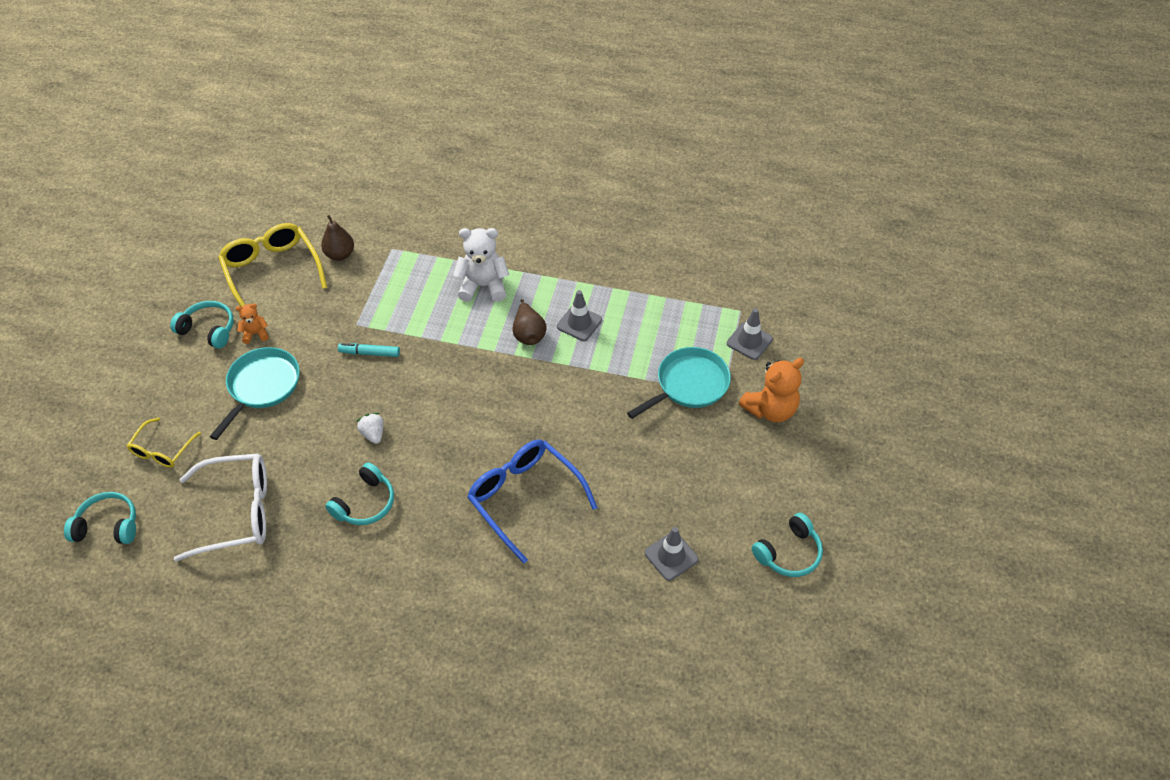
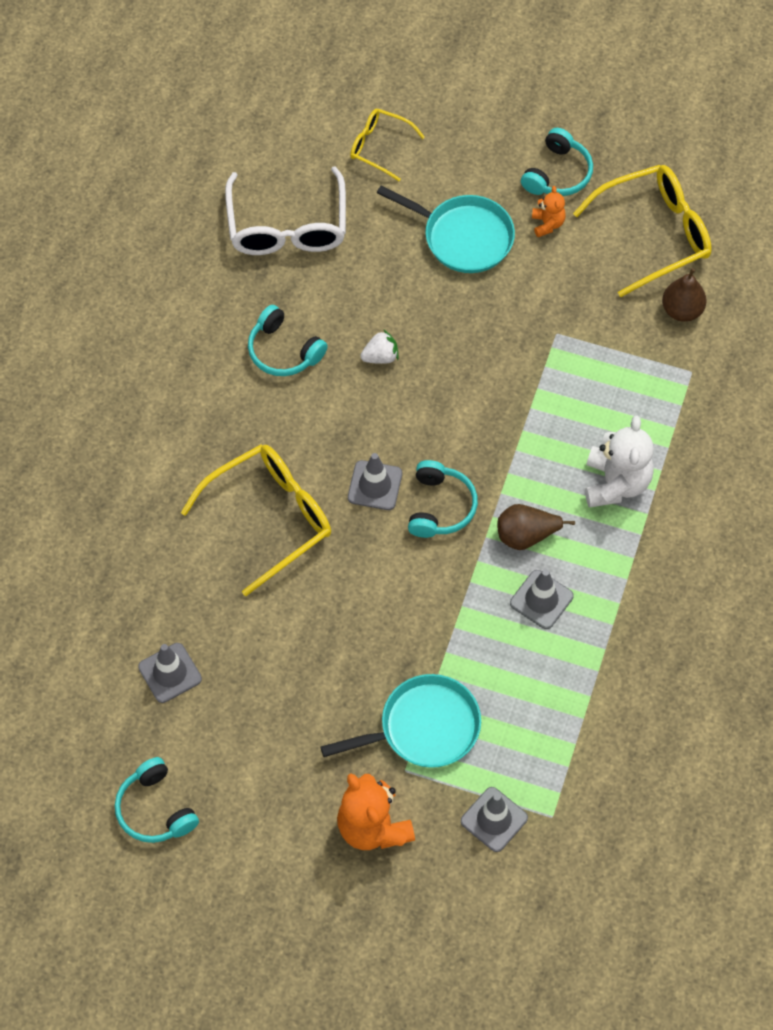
camera: 95 degrees right, 10 degrees up
turquoise headphones [64,492,136,544] -> turquoise headphones moved to [408,460,478,538]
turquoise marker [338,343,400,357] -> none
blue glasses [467,439,598,564] -> yellow glasses [181,444,331,596]
turquoise pan [627,347,731,419] -> turquoise pan turned 75 degrees counterclockwise [321,674,481,768]
none -> grey traffic cone [348,453,402,510]

